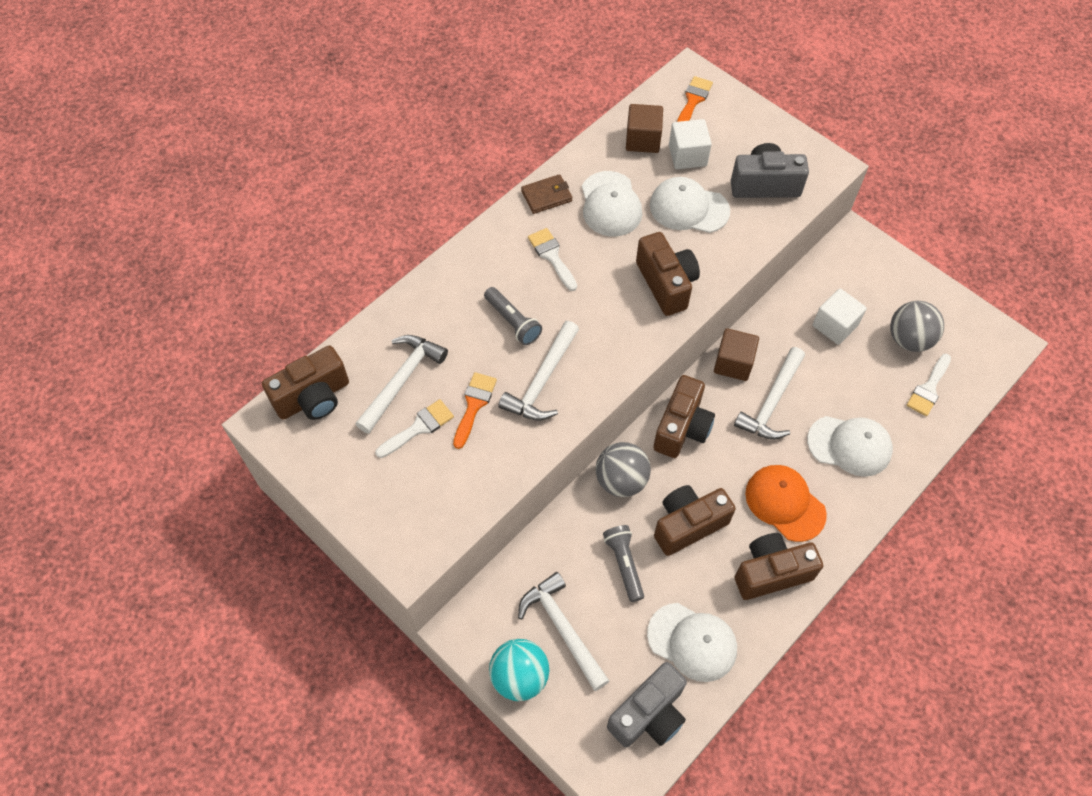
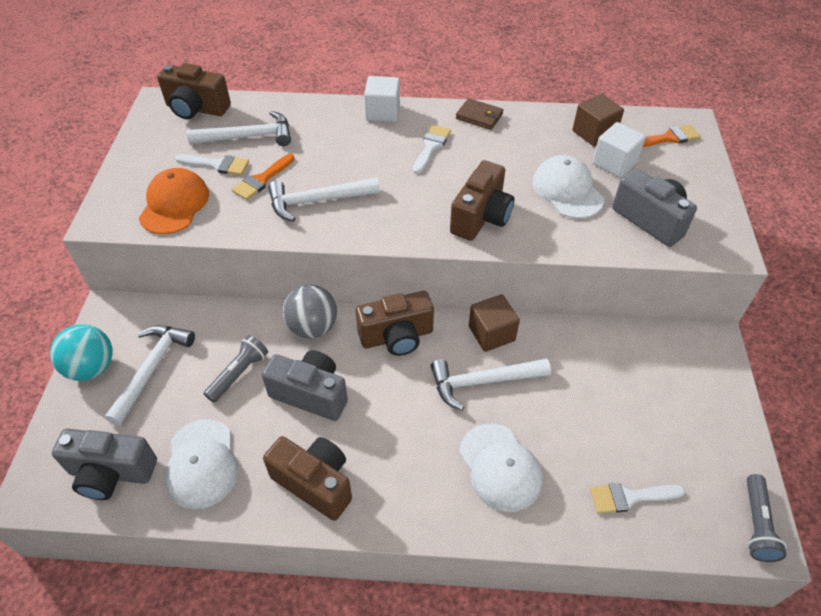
camera: 50 degrees right, 10 degrees down
orange brush [453,372,497,449] -> orange brush turned 150 degrees clockwise [231,154,295,200]
grey flashlight [484,287,542,345] -> grey flashlight moved to [747,474,786,562]
white cap [582,171,642,237] -> none
brown camera [654,485,736,556] -> grey camera [262,350,348,421]
orange cap [745,465,827,542] -> orange cap moved to [139,168,209,234]
white cube [813,289,867,345] -> white cube moved to [364,76,400,122]
grey ball [890,301,944,352] -> none

